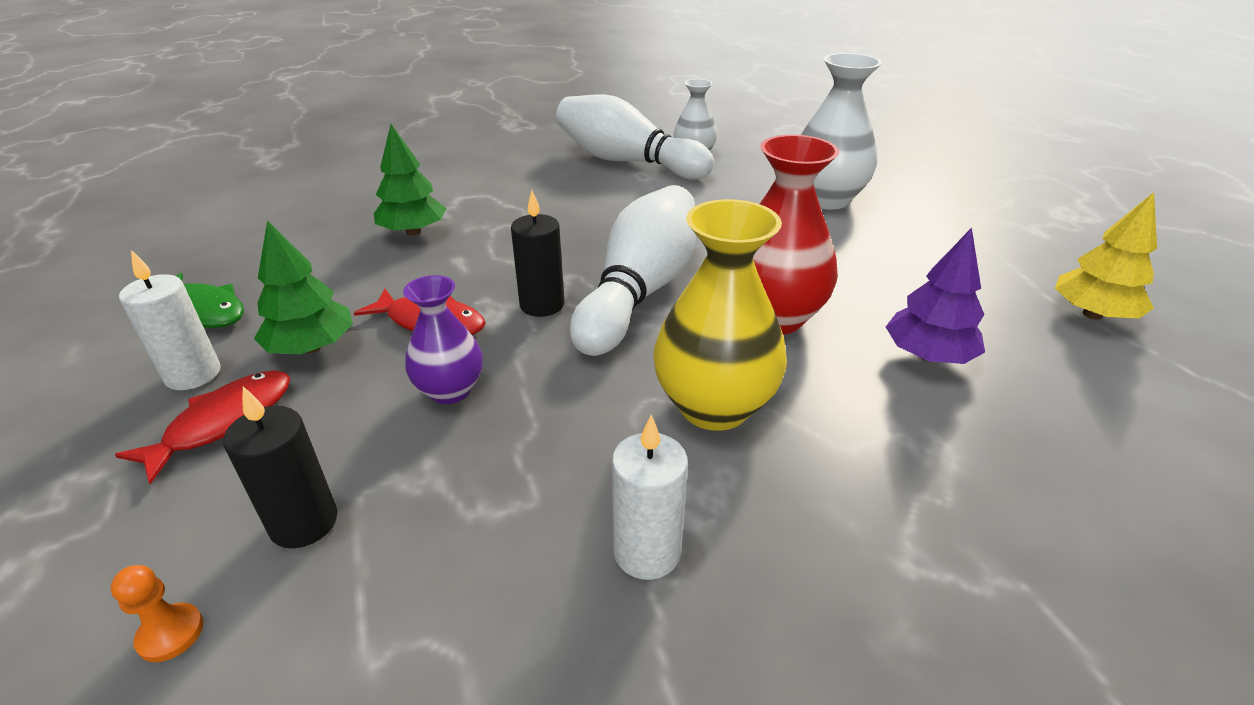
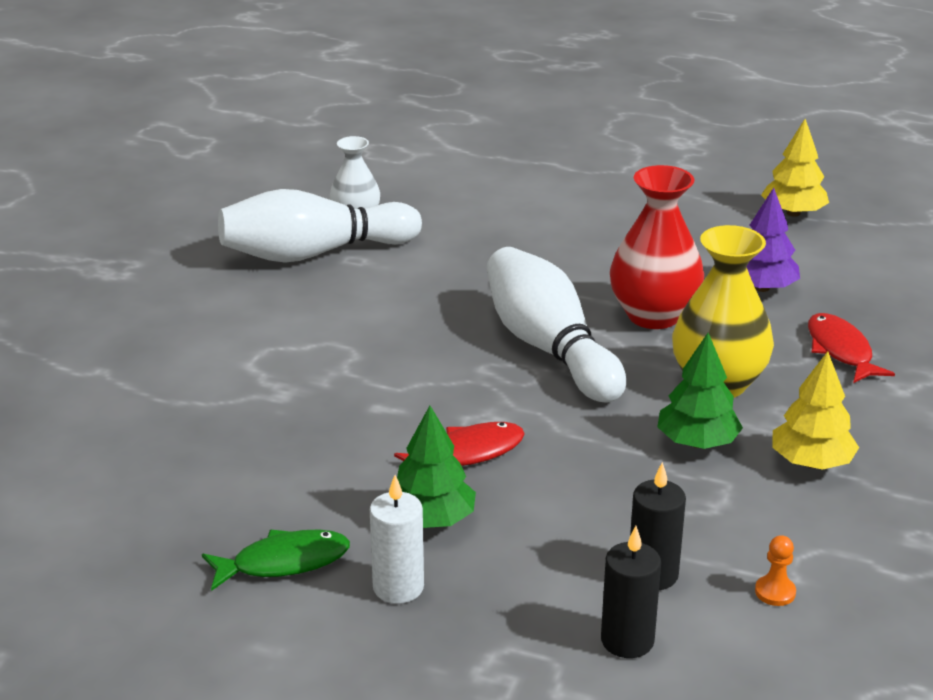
camera: 50 degrees left, 5 degrees down
orange pawn [111,565,204,662] -> orange pawn moved to [755,535,796,606]
red fish [115,370,290,484] -> red fish moved to [808,313,895,383]
green tree [374,124,447,235] -> green tree moved to [657,333,743,449]
purple vase [403,275,483,404] -> none
black candle [511,190,564,317] -> black candle moved to [601,526,661,658]
white candle [612,415,688,580] -> yellow tree [772,351,859,470]
white vase [801,53,882,210] -> none

